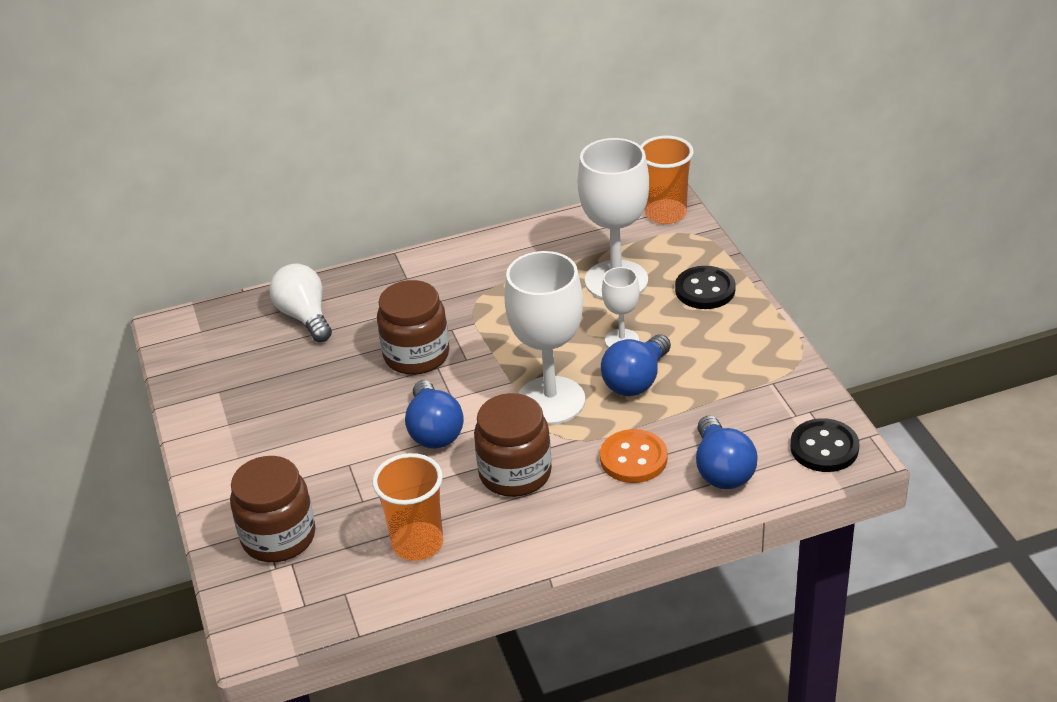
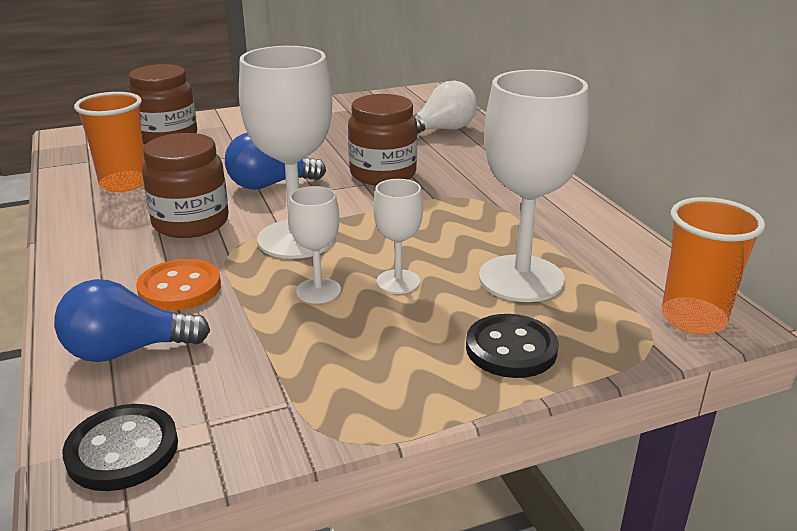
camera: 85 degrees right, 10 degrees down
blue light bulb [601,334,671,396] -> white goblet [288,186,341,304]

